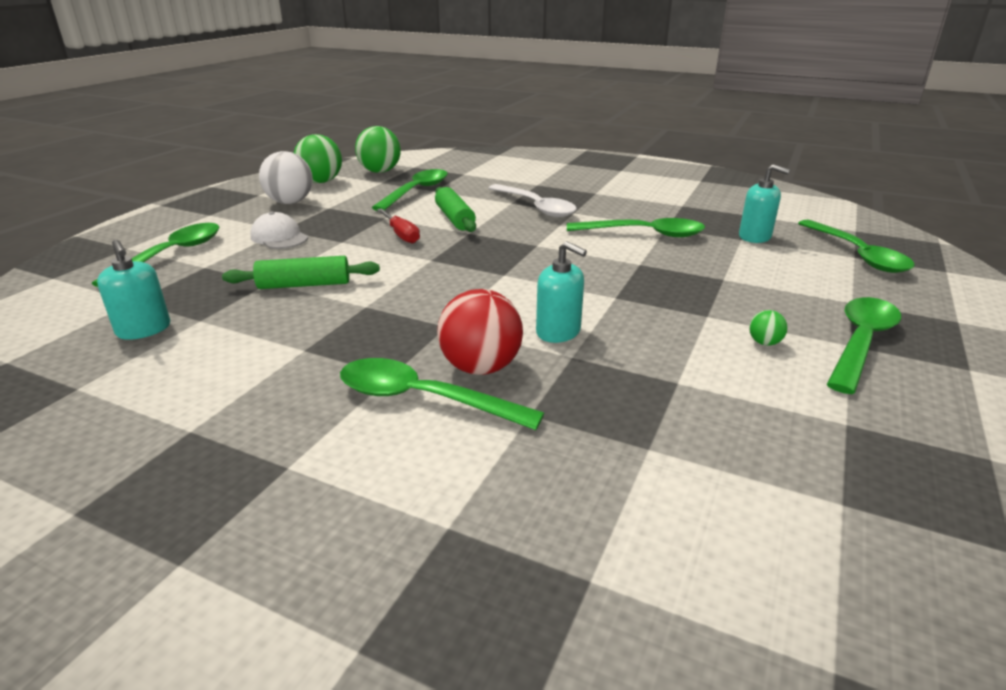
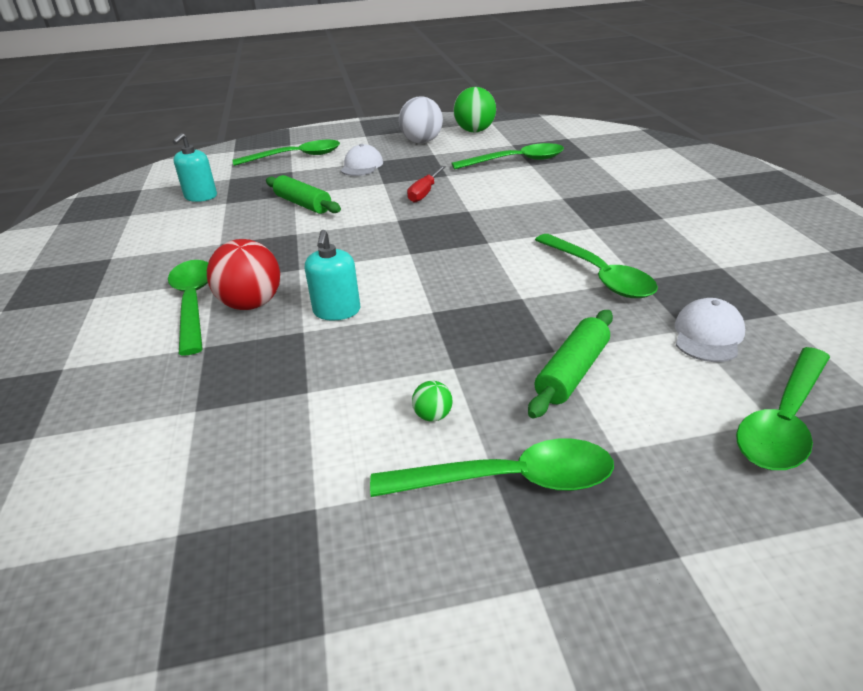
camera: 55 degrees right, 5 degrees up
green ball [355,126,401,173] -> none
green rolling pin [435,187,476,232] -> green rolling pin moved to [528,310,613,419]
white spoon [489,184,577,217] -> none
turquoise soap dispenser [739,164,790,243] -> white cap [675,298,745,362]

